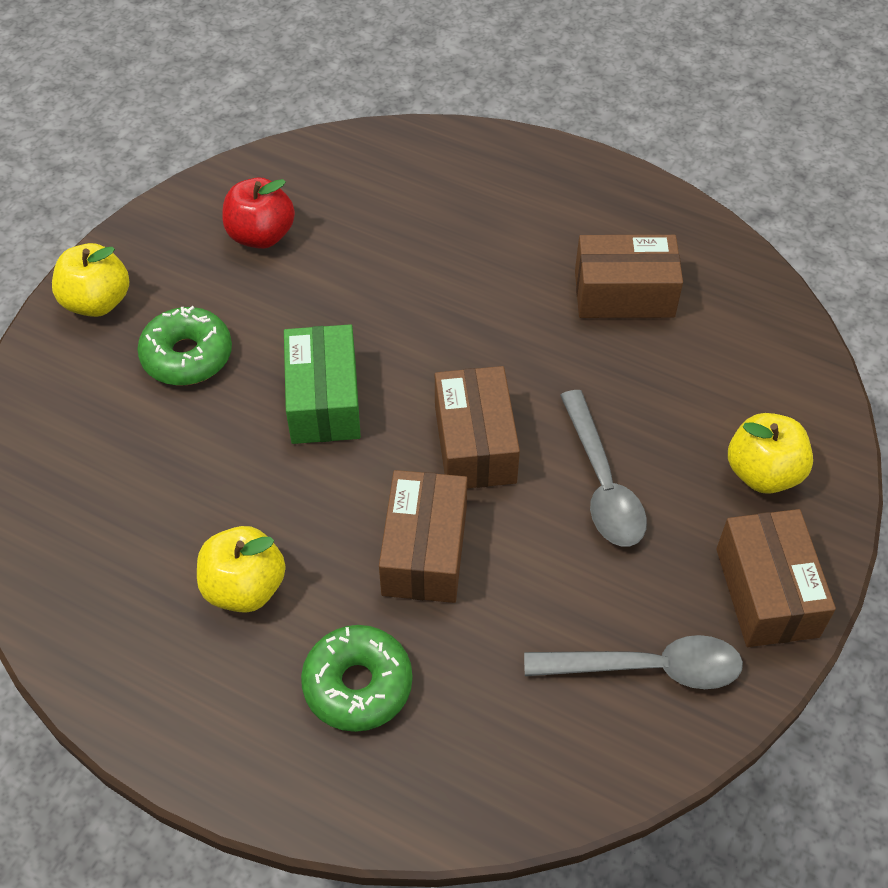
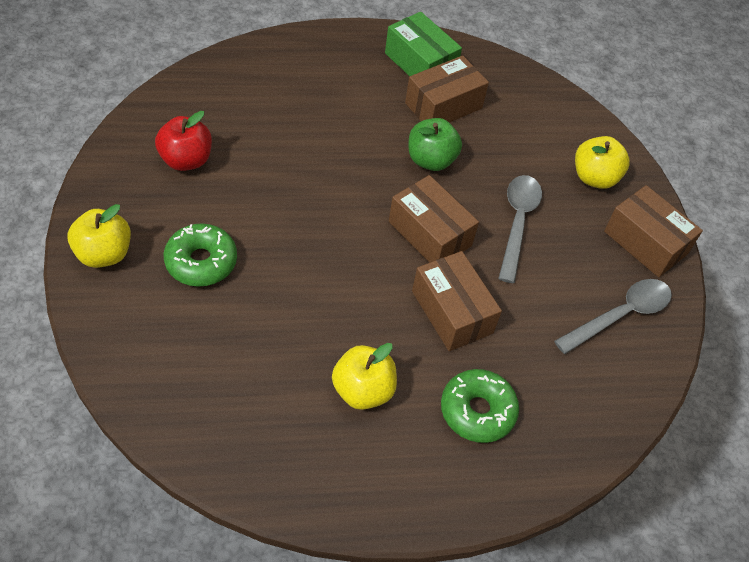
camera: 40 degrees left, 0 degrees up
green box [284,324,361,444] -> green box moved to [385,12,462,76]
grey spoon [560,390,647,547] -> grey spoon turned 120 degrees counterclockwise [498,175,542,283]
none -> green apple [408,118,462,171]

